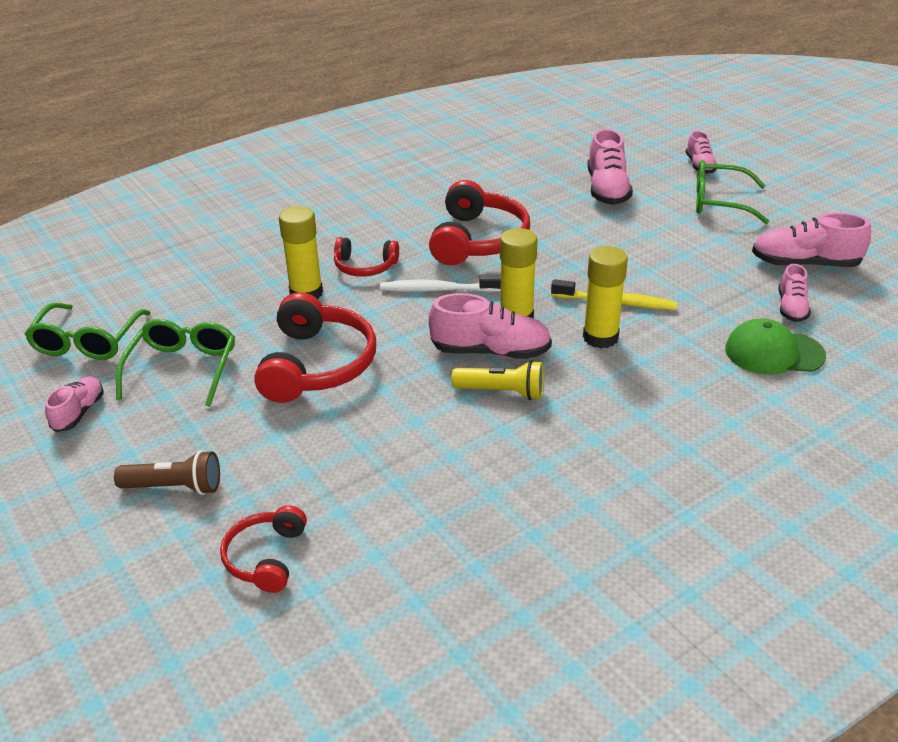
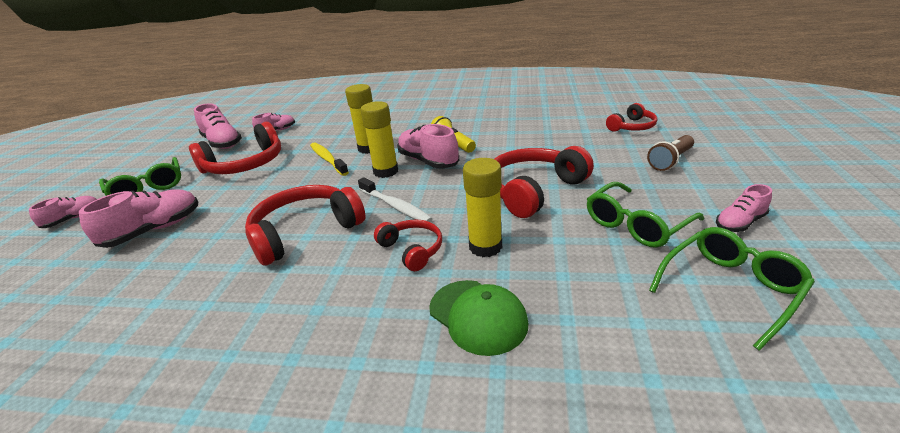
camera: 135 degrees left, 5 degrees down
brown flashlight [114,450,220,495] -> brown flashlight turned 90 degrees counterclockwise [647,135,694,171]
green cap [725,318,826,375] -> green cap moved to [429,280,528,356]
none -> red headphones [189,122,281,174]

